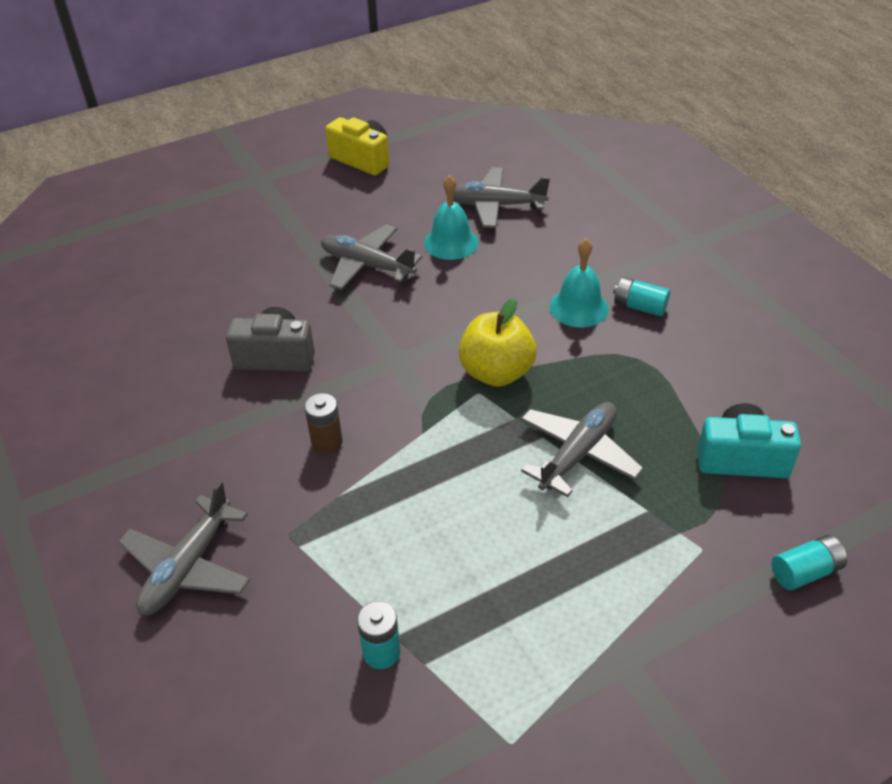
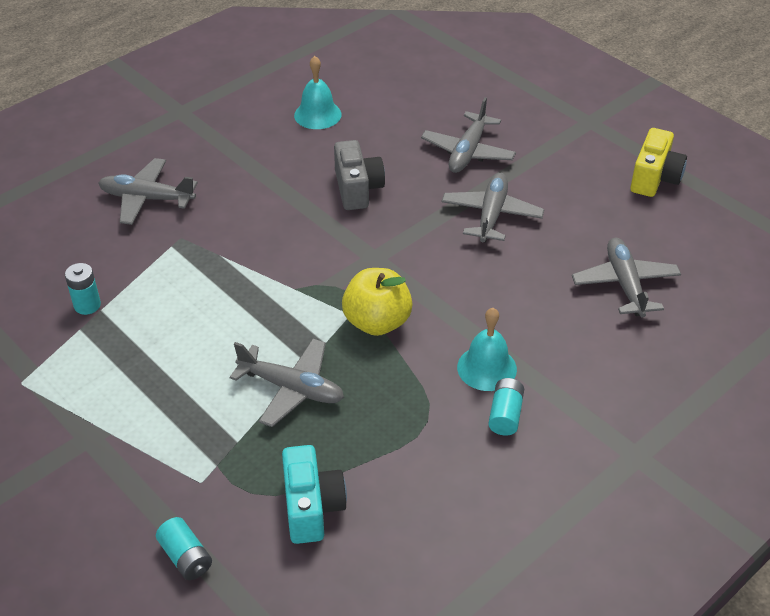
camera: 75 degrees right, 0 degrees up
brown battery [304,393,343,454] -> none
turquoise bell [424,175,478,260] -> turquoise bell moved to [294,56,342,129]
none -> grey plane [421,97,516,173]

